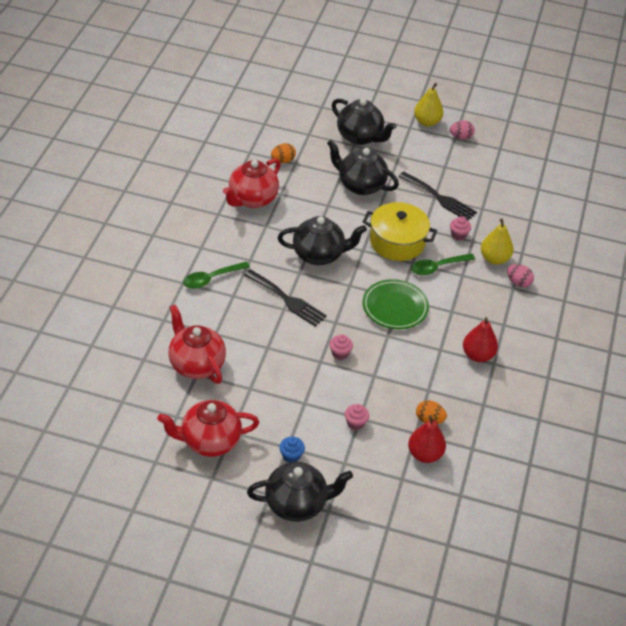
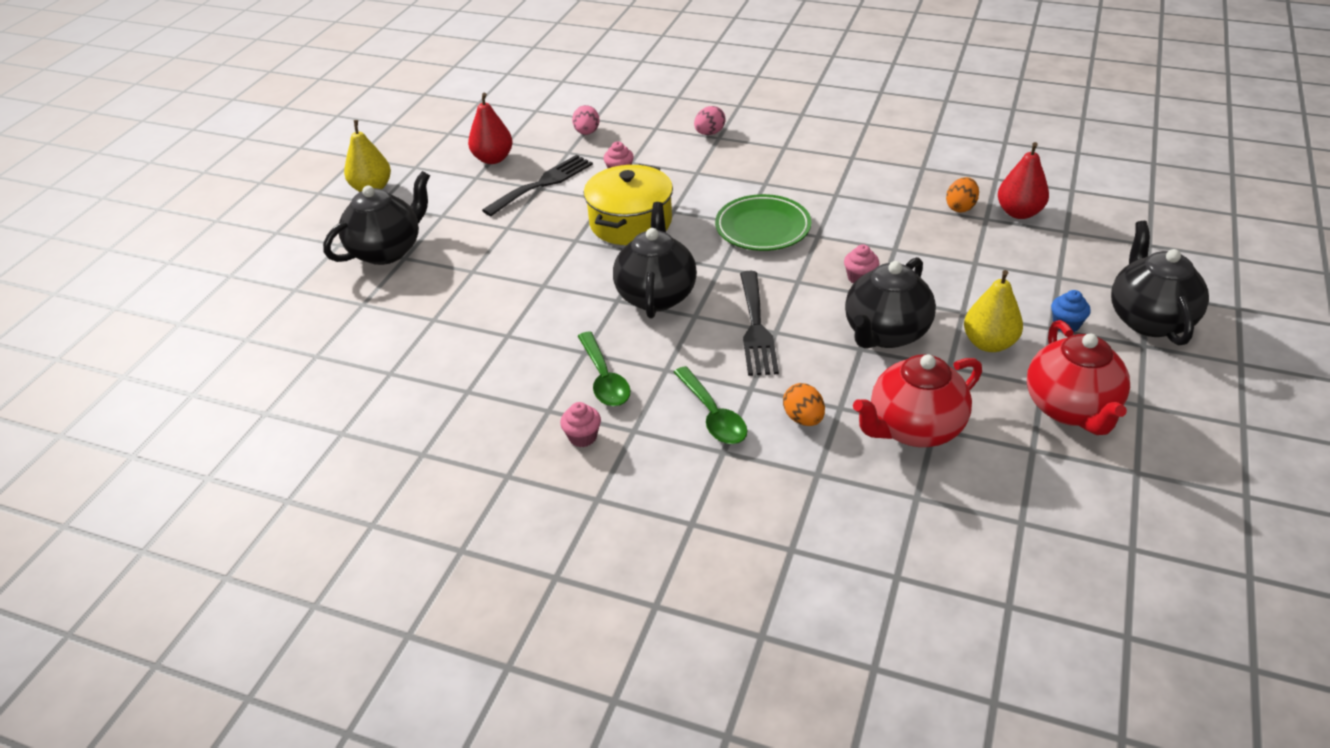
camera: 80 degrees left, 5 degrees down
red teapot [223,158,281,208] -> none
black fork [244,269,327,327] -> black fork turned 135 degrees clockwise [740,271,779,376]
orange egg [271,143,296,163] -> orange egg moved to [783,383,825,426]
black teapot [327,140,399,195] -> black teapot moved to [845,257,936,349]
pink cupcake [345,404,369,430] -> pink cupcake moved to [560,402,601,447]
green spoon [411,253,475,275] -> green spoon moved to [578,332,630,406]
pink egg [450,121,475,140] -> pink egg moved to [572,105,599,135]
red pear [463,317,498,362] -> red pear moved to [468,93,513,164]
yellow pear [481,218,513,265] -> yellow pear moved to [964,270,1023,352]

